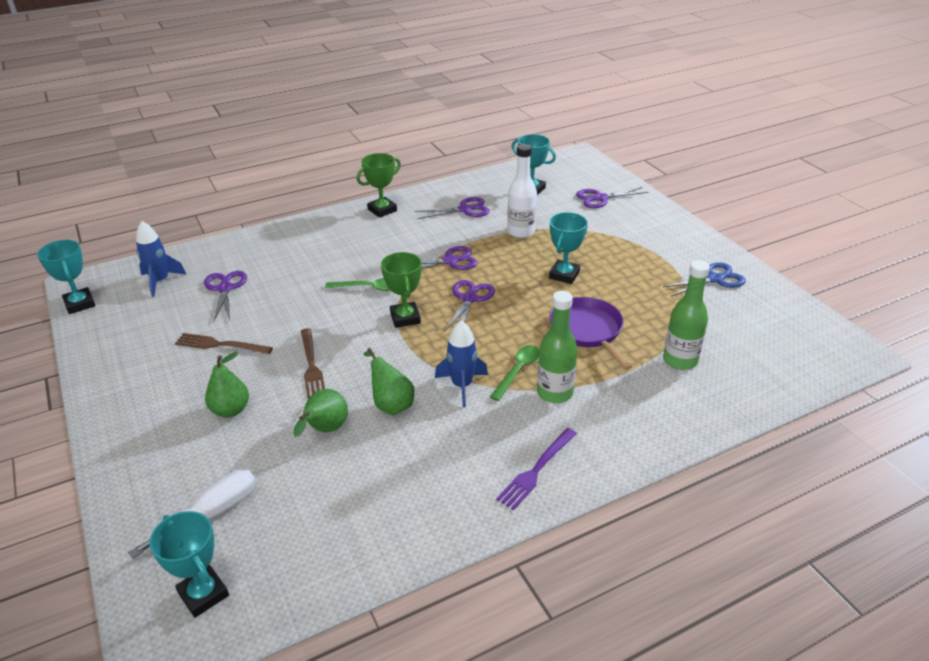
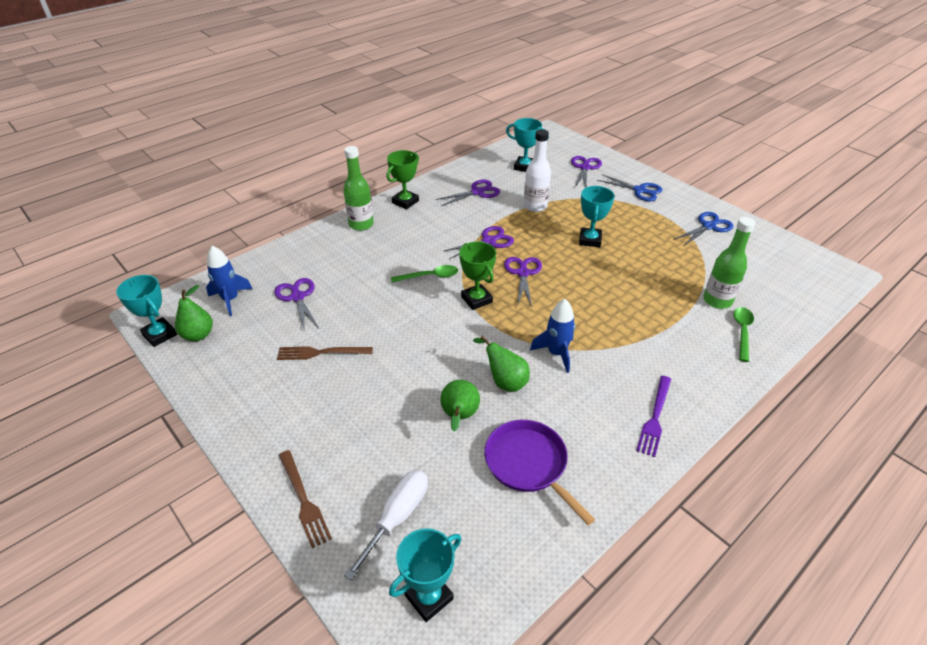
camera: 15 degrees left, 5 degrees up
turquoise trophy [149,511,229,618] -> turquoise trophy turned 75 degrees counterclockwise [389,528,461,622]
green pear [205,352,249,417] -> green pear moved to [175,285,213,341]
brown fork [301,328,325,398] -> brown fork moved to [279,450,332,548]
green spoon [490,345,539,401] -> green spoon moved to [733,307,754,362]
green bottle [537,291,578,403] -> green bottle moved to [343,146,374,231]
purple pan [549,297,632,370] -> purple pan moved to [484,420,595,525]
purple scissors [576,187,649,208] -> purple scissors turned 135 degrees clockwise [571,156,602,188]
none -> blue scissors [597,174,663,201]

